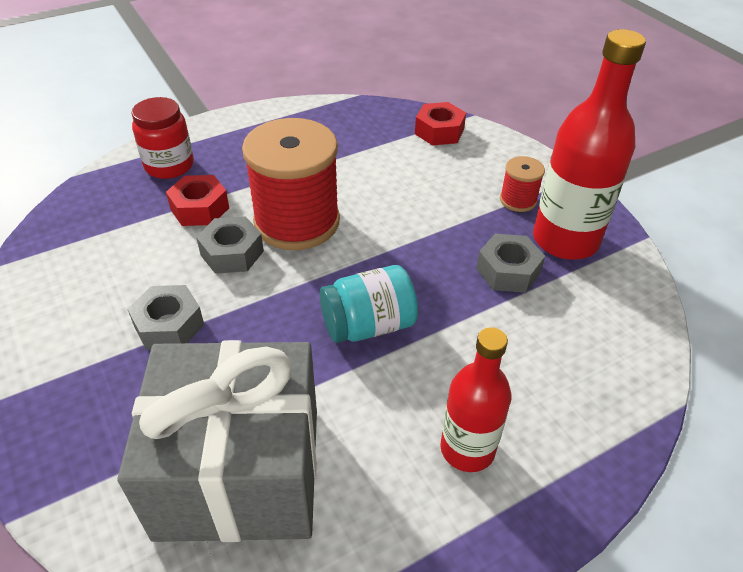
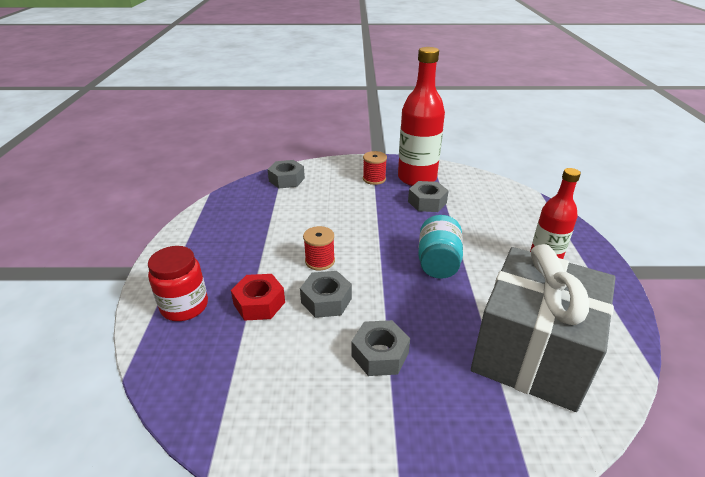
camera: 60 degrees left, 10 degrees down
red spool [242,118,340,250] -> red spool [303,226,335,270], size x0.45
red nut [415,102,466,146] -> grey nut [267,160,305,188]

